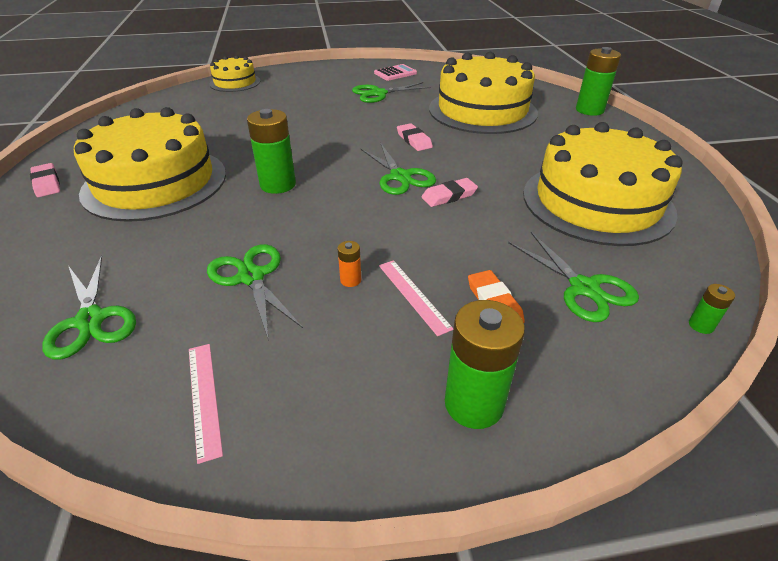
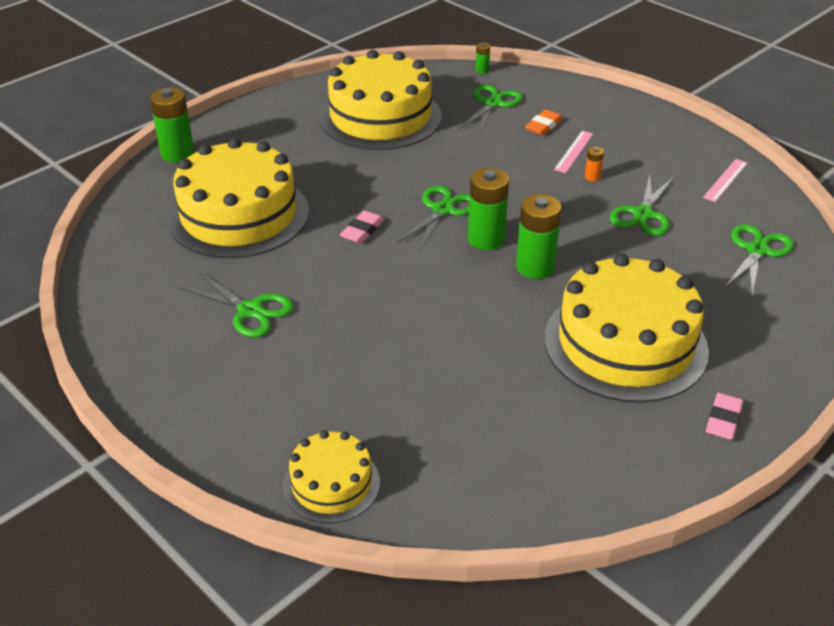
camera: 125 degrees left, 0 degrees up
pink calculator [374,64,417,81] -> none
pink eraser [421,178,478,207] -> none
green battery [445,300,525,429] -> green battery moved to [468,168,509,250]

